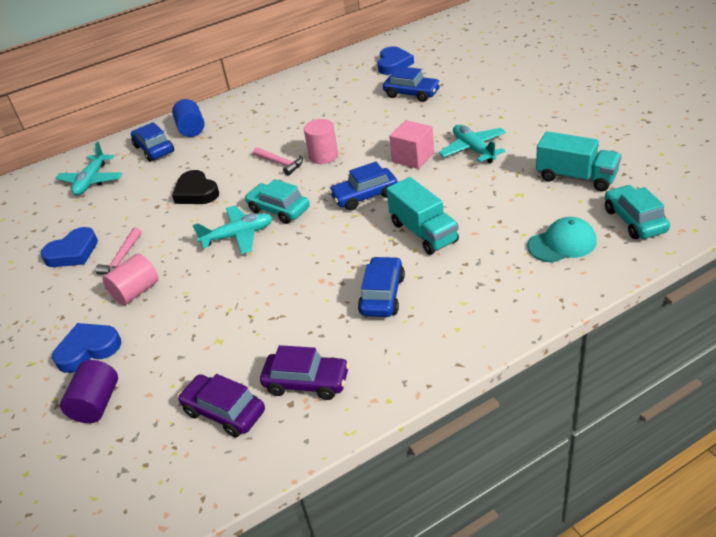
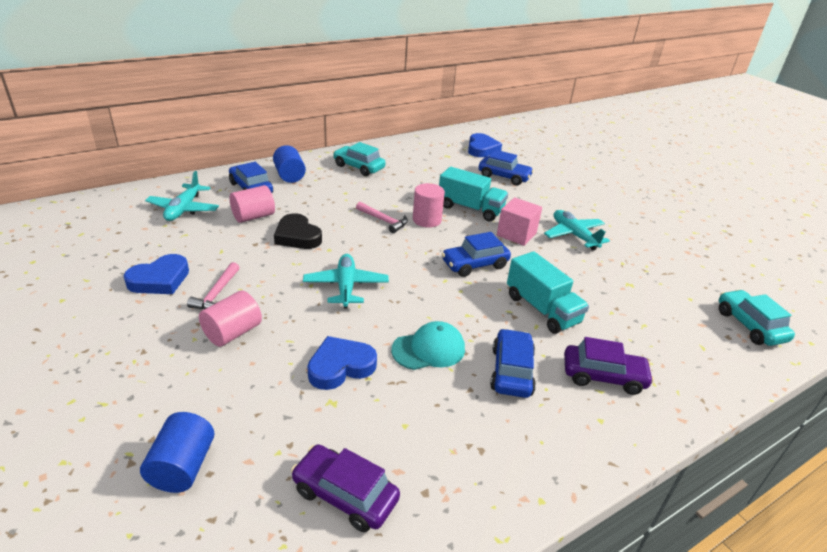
camera: 10 degrees left, 5 degrees down
blue heart [52,323,121,373] -> blue heart moved to [307,336,377,390]
purple cylinder [60,360,118,423] -> blue cylinder [140,412,214,493]
turquoise plane [193,205,273,254] -> turquoise plane turned 75 degrees counterclockwise [303,254,389,308]
turquoise car [245,179,310,224] -> turquoise car moved to [333,142,386,176]
purple car [260,345,350,400] -> purple car moved to [564,337,654,395]
turquoise cap [527,217,597,263] -> turquoise cap moved to [391,321,465,370]
turquoise truck [536,131,621,191] -> turquoise truck moved to [439,167,508,221]
none -> pink cylinder [230,185,275,223]

